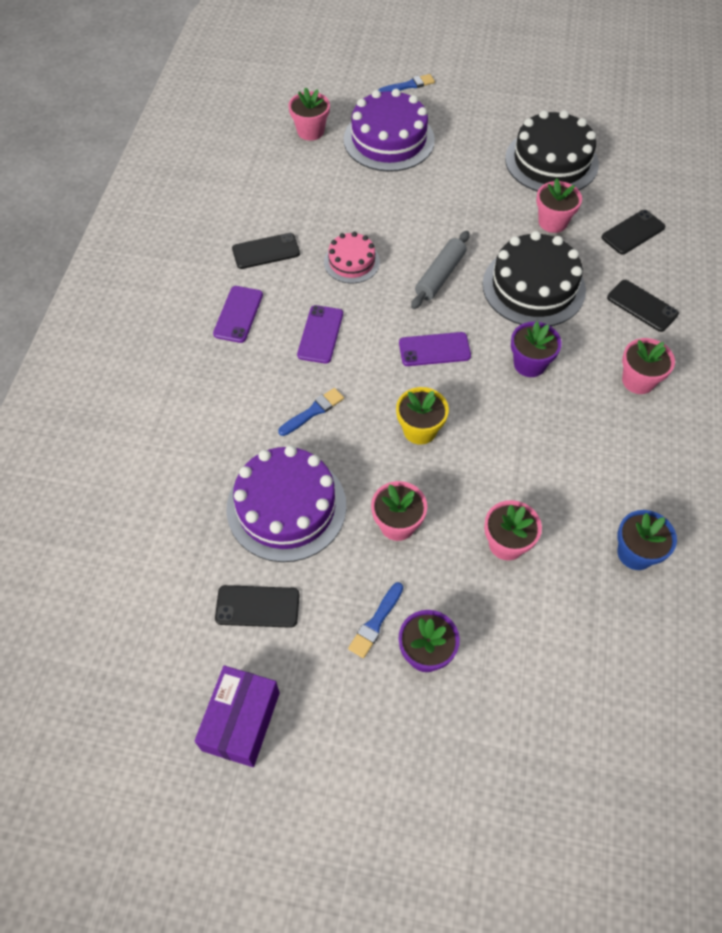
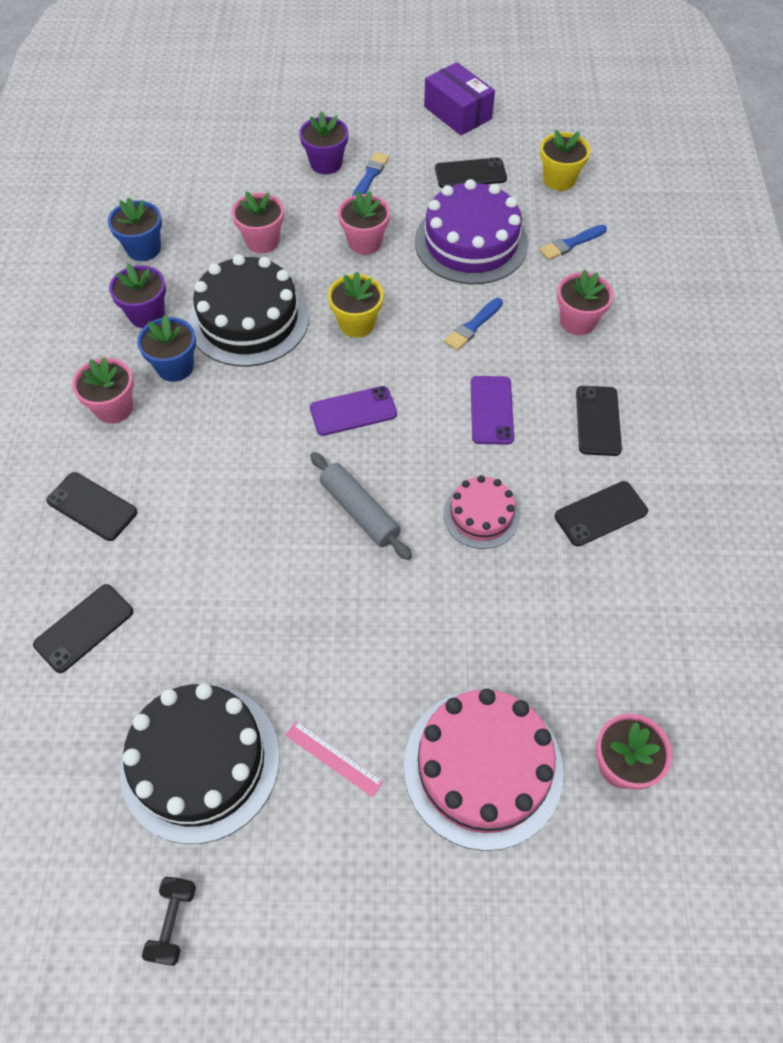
camera: 170 degrees right, 0 degrees up
purple box [195,665,280,767] -> purple box turned 45 degrees counterclockwise [424,62,495,135]
purple phone [213,286,263,343] -> black phone [576,386,622,456]
purple cake [344,89,435,172] -> pink cake [404,688,564,851]
blue brush [378,74,435,92] -> blue brush moved to [539,225,607,260]
grey rolling pin [411,231,470,309] -> grey rolling pin turned 60 degrees counterclockwise [310,452,412,560]
black cake [482,231,586,326] -> black cake moved to [188,254,309,367]
purple flower pot [511,321,562,377] -> purple flower pot moved to [109,264,166,328]
pink flower pot [536,178,582,233] -> pink flower pot moved to [557,270,614,335]
none -> blue flower pot [137,315,196,382]
none -> black dumbbell [142,877,196,966]
none -> pink ruler [285,721,384,797]
none -> yellow flower pot [540,130,590,191]

